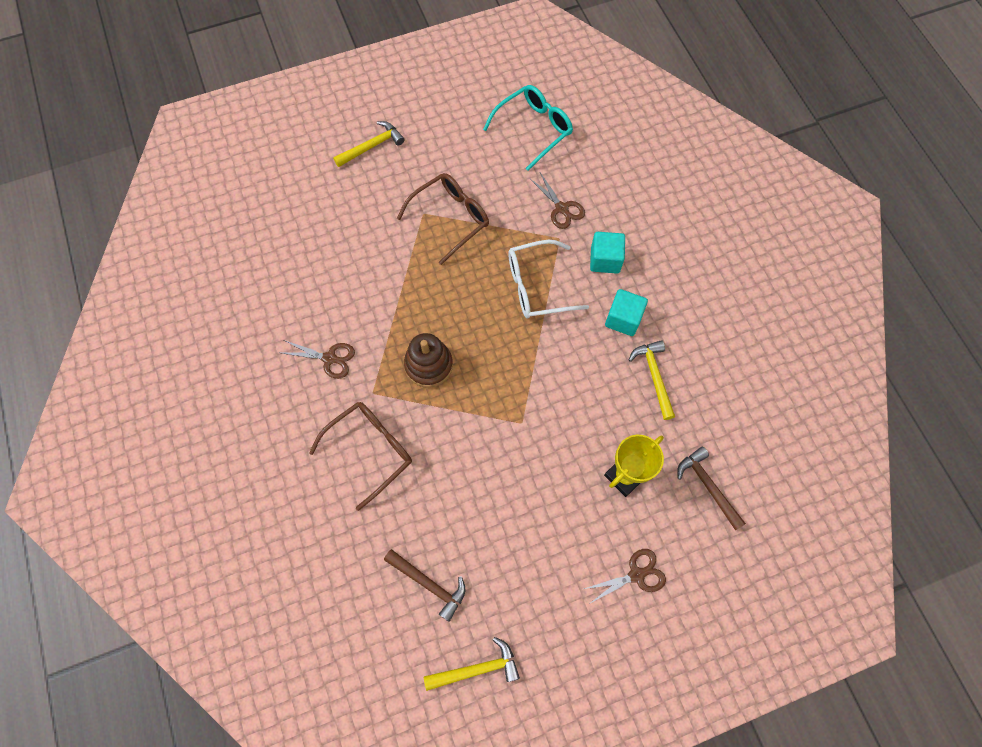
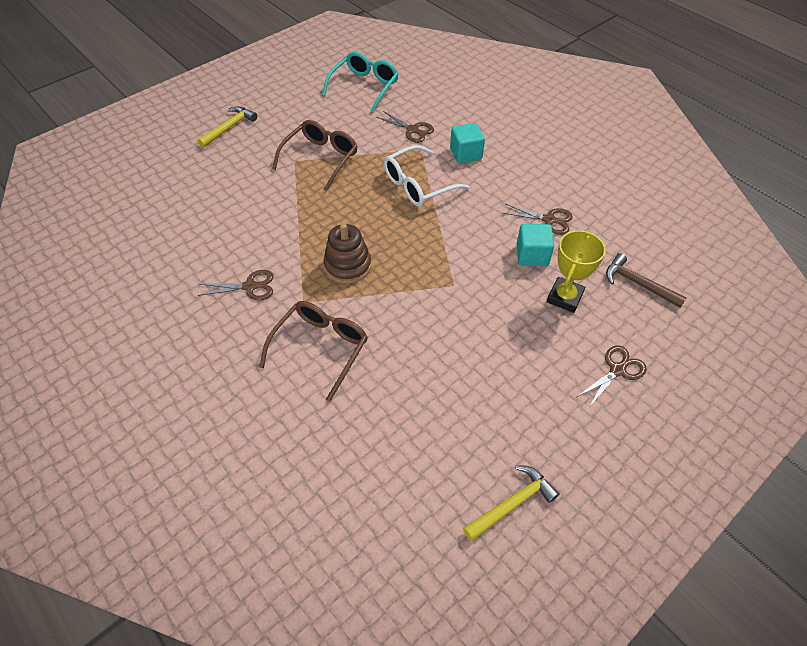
camera: 20 degrees left, 15 degrees down
brown hammer [384,549,466,622] -> none
turquoise cube [605,289,648,336] -> turquoise cube moved to [516,224,554,266]
yellow hammer [629,340,675,420] -> brown scissors [503,204,573,235]

